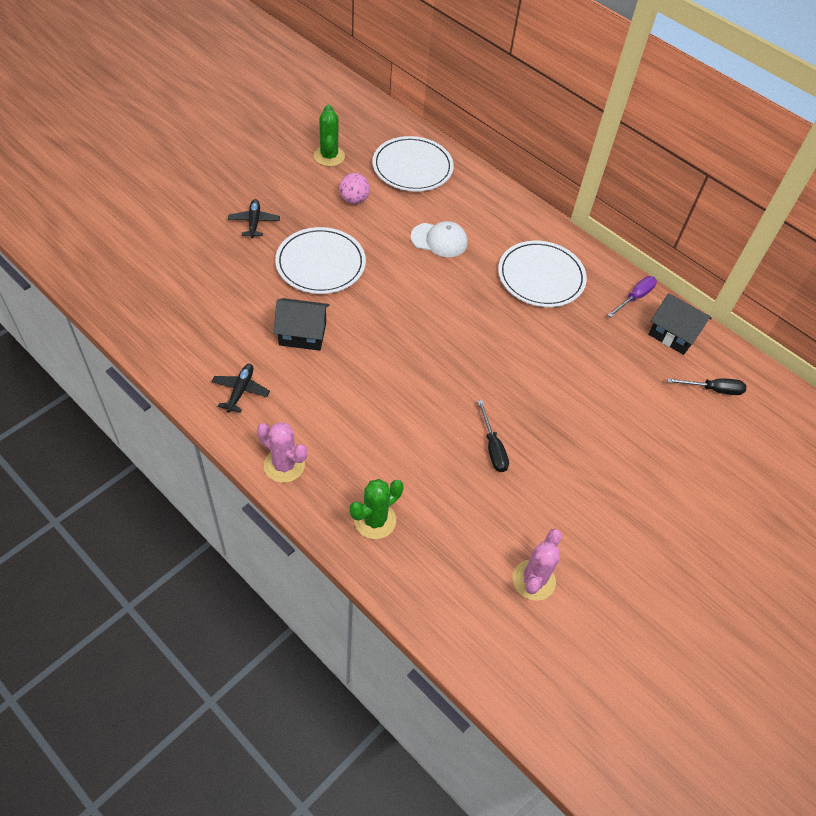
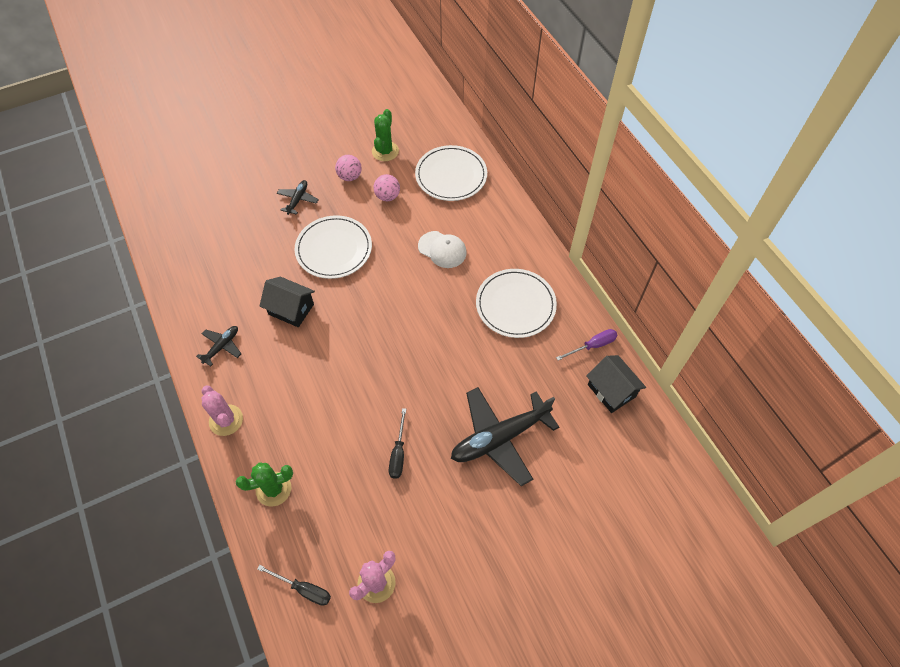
camera: 25 degrees right, 5 degrees up
black screwdriver [667,378,746,395] -> black screwdriver moved to [257,565,331,606]
none -> pink ball [335,155,362,181]
none -> black plane [451,387,559,486]

